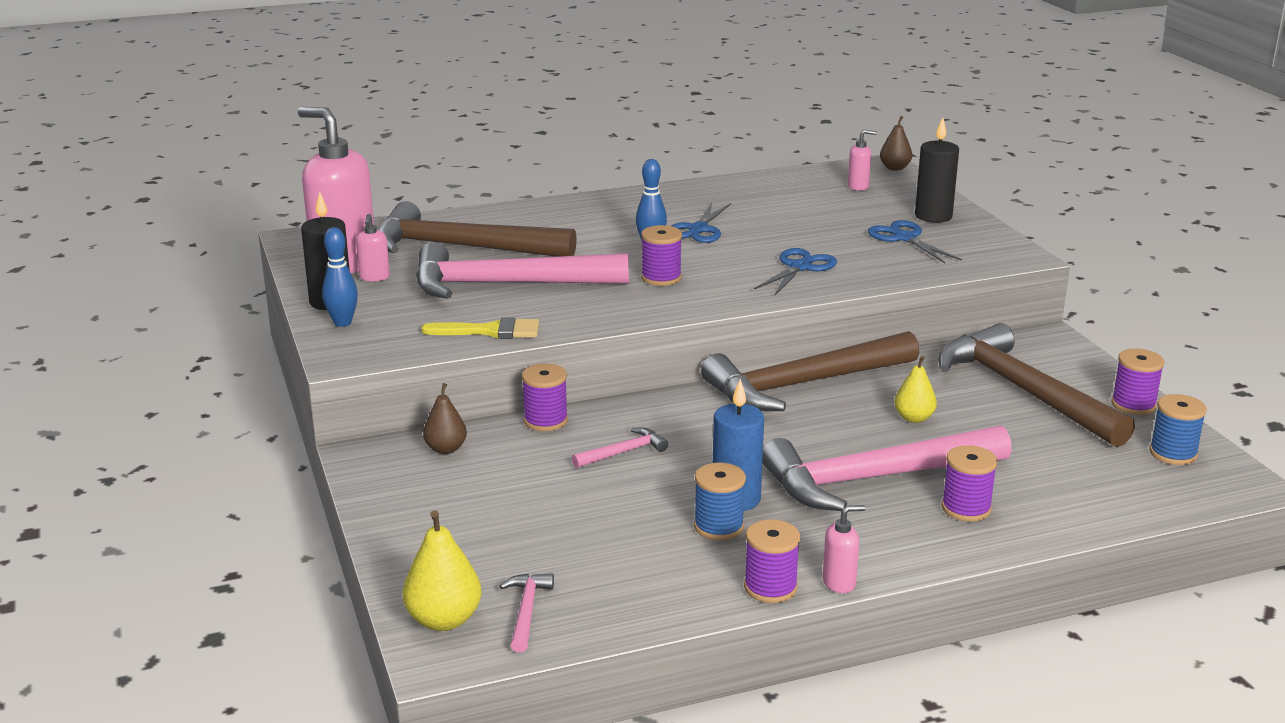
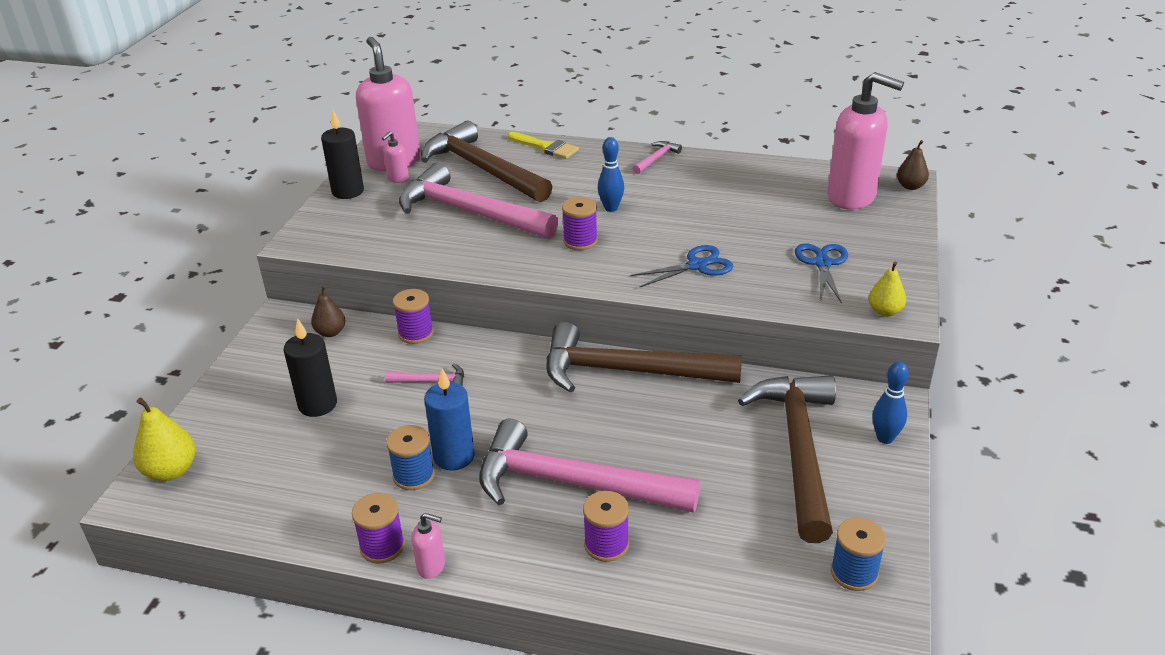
camera: 35 degrees right, 10 degrees up
blue bowling pin [322,227,358,327] -> blue bowling pin moved to [873,361,909,444]
yellow brush [421,317,539,339] -> yellow brush moved to [508,132,579,159]
pink hammer [499,573,554,652] -> pink hammer moved to [632,141,682,174]
blue scissors [671,202,731,243] -> none
pink soap dispenser [848,130,877,191] -> pink soap dispenser [827,72,904,210], size x2.39
yellow pear [894,356,937,423] -> yellow pear moved to [869,262,906,317]
black candle [915,117,959,223] -> black candle moved to [284,318,337,417]
purple spool [1111,349,1165,415] -> none

